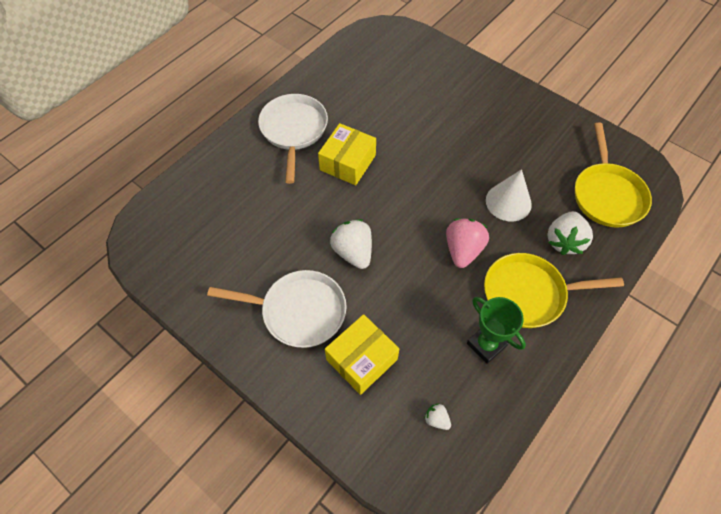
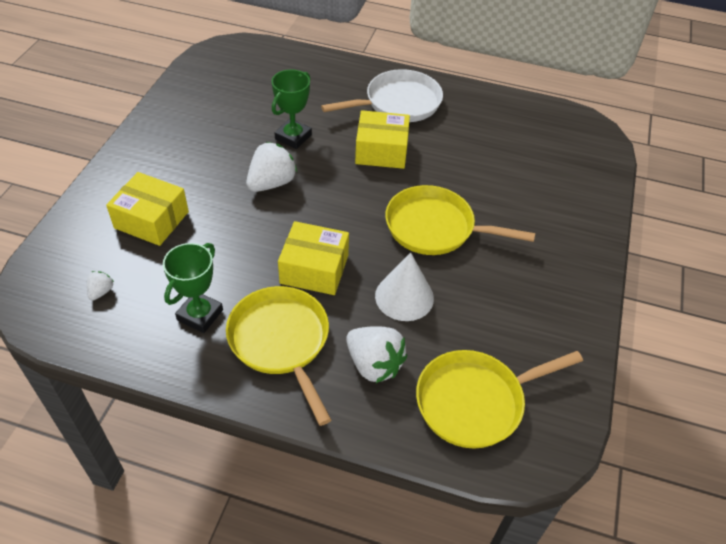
camera: 65 degrees right, 10 degrees down
white pan [207,270,347,348] -> none
pink strawberry [446,218,489,268] -> yellow box [278,221,349,295]
white strawberry [547,211,593,255] -> white strawberry turned 135 degrees counterclockwise [346,326,407,383]
none -> green trophy [271,69,312,149]
none -> yellow pan [385,185,535,255]

